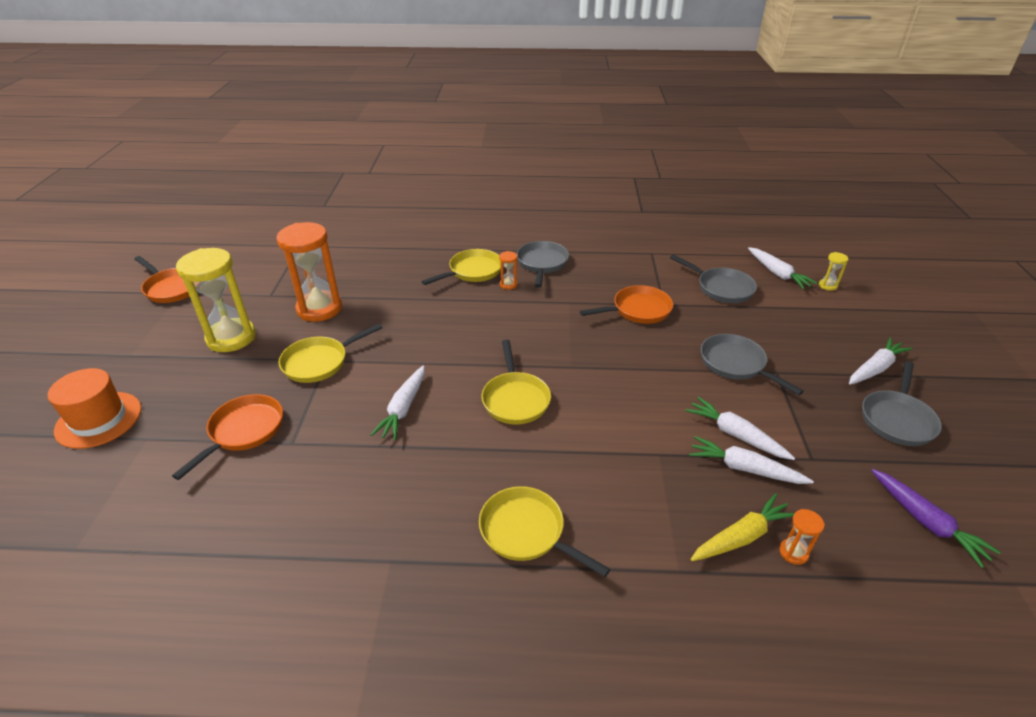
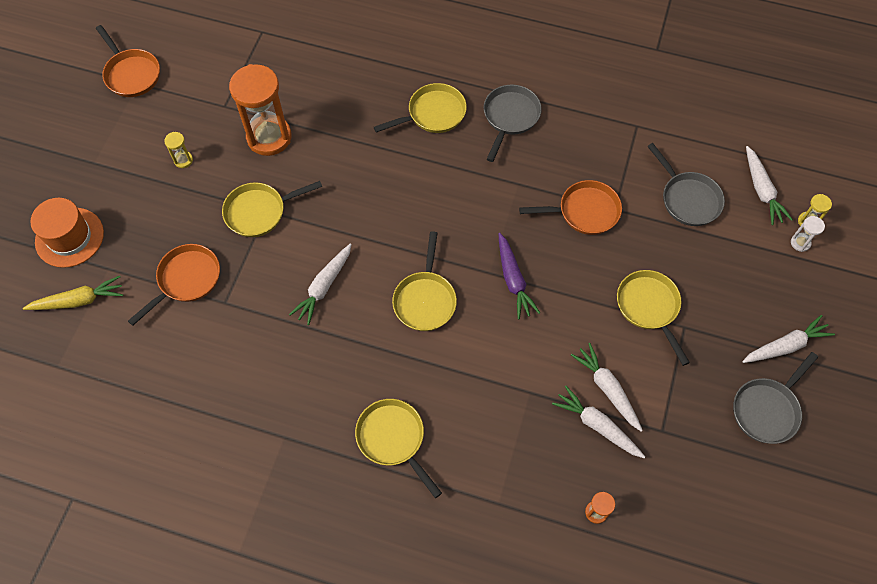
camera: 15 degrees right, 25 degrees up
yellow hourglass [176,248,256,352] -> yellow hourglass [164,132,193,168], size x0.42
orange hourglass [499,251,517,290] -> none
yellow carrot [691,493,795,561] -> yellow carrot moved to [23,276,123,310]
grey pan [701,334,804,395] -> yellow pan [617,270,690,366]
purple carrot [871,469,1001,568] -> purple carrot moved to [498,233,540,319]
none -> white hourglass [791,216,825,252]

